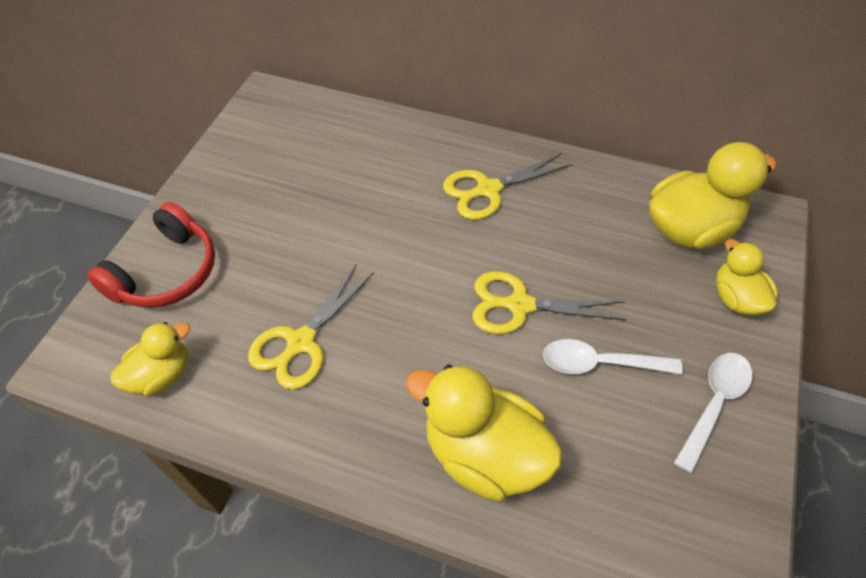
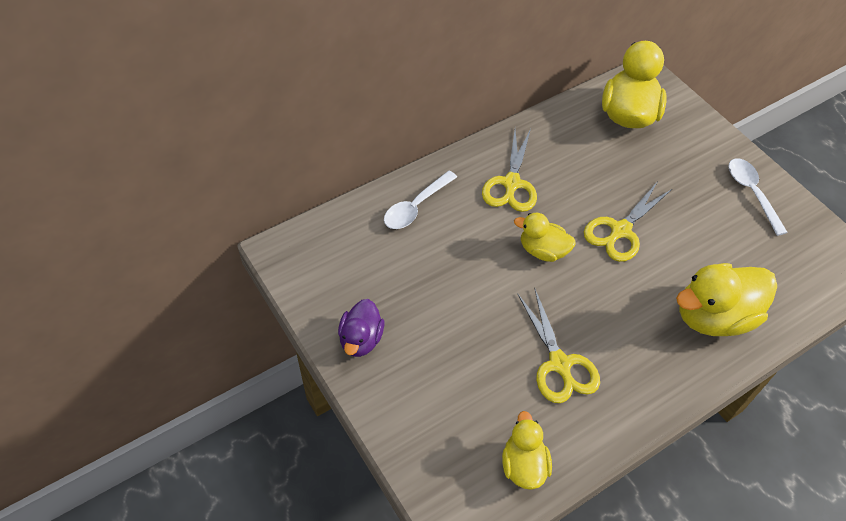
camera: 55 degrees left, 0 degrees up
red headphones [87,202,215,308] -> none
white spoon [543,339,683,374] -> white spoon moved to [384,171,457,229]
yellow duck [716,239,778,315] -> yellow duck moved to [514,213,576,262]
none -> purple duck [338,299,384,357]

